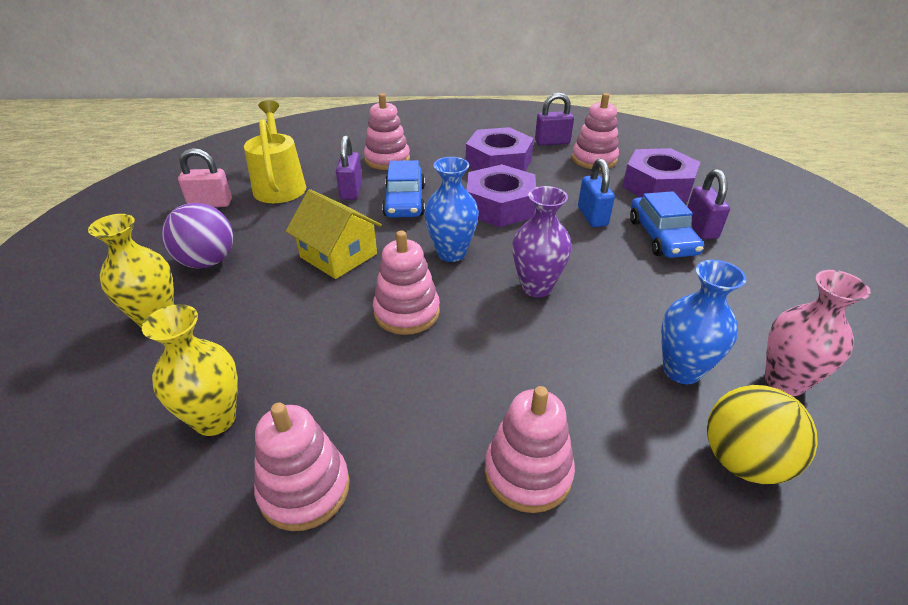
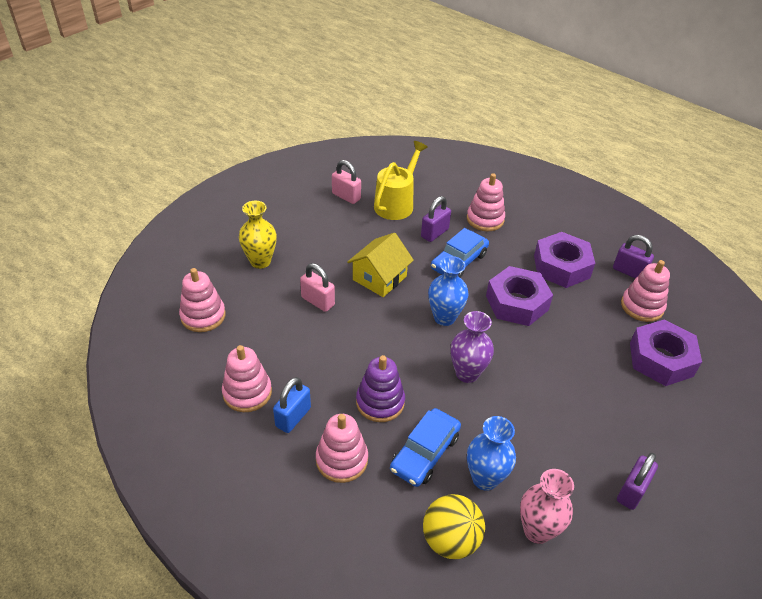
camera: 40 degrees right, 5 degrees up
yellow vase [142,304,238,436] -> none
purple ball [161,203,233,268] -> none
yellow house [286,189,382,279] -> yellow house turned 45 degrees clockwise [347,233,414,297]
pink stacking toy [373,231,440,335] -> pink stacking toy moved to [179,268,226,332]
blue padlock [578,159,615,227] -> blue padlock moved to [273,377,311,433]
blue car [630,191,704,258] -> blue car moved to [390,408,461,487]
purple padlock [687,169,730,239] -> purple padlock moved to [617,453,658,510]
none -> pink padlock [300,263,335,312]
none -> purple stacking toy [356,355,405,422]

